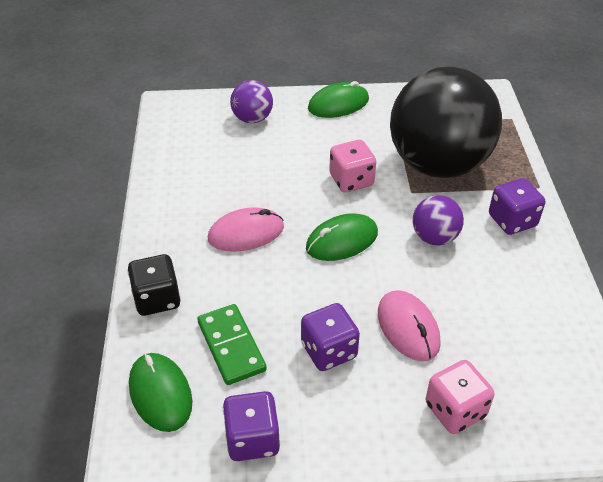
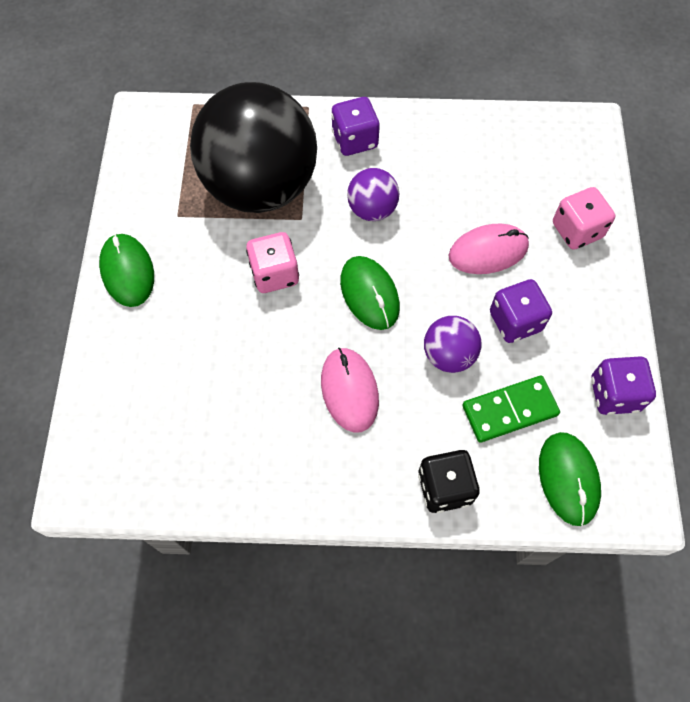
camera: 85 degrees left, 20 degrees up
green mouse [129,353,192,432] -> green mouse turned 75 degrees counterclockwise [539,432,601,526]
purple ball [230,80,273,123] -> purple ball moved to [424,316,482,373]

